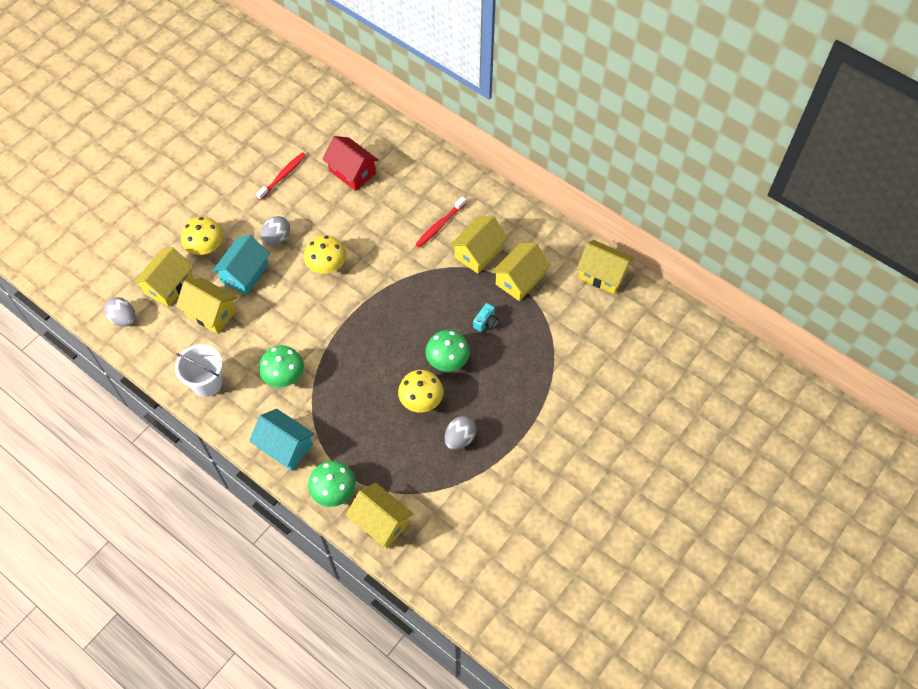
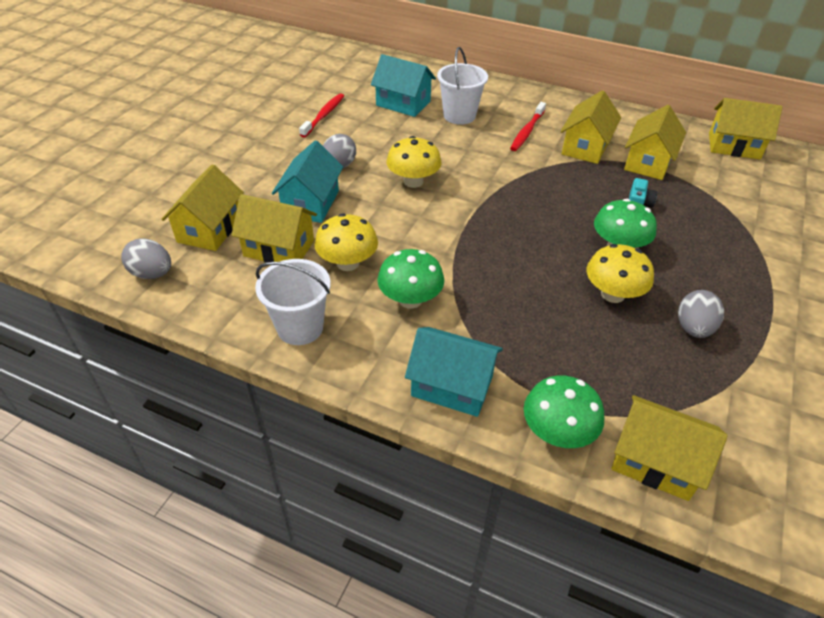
camera: 15 degrees left, 15 degrees down
yellow mushroom [181,217,223,255] -> yellow mushroom moved to [315,213,378,271]
red house [322,136,379,191] -> turquoise house [371,54,436,117]
none -> white bucket [437,47,488,125]

